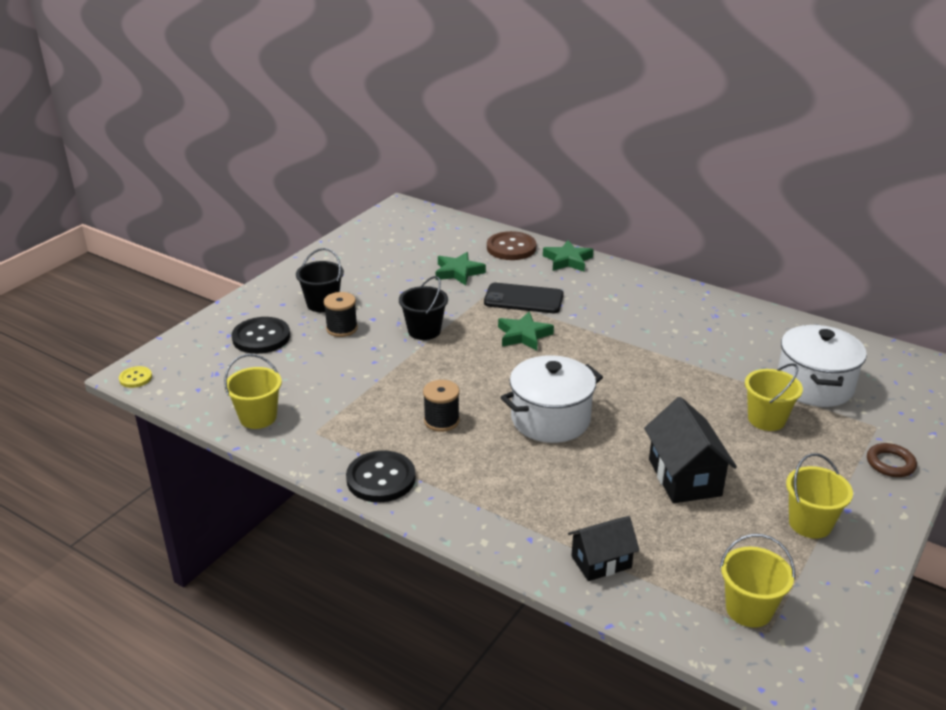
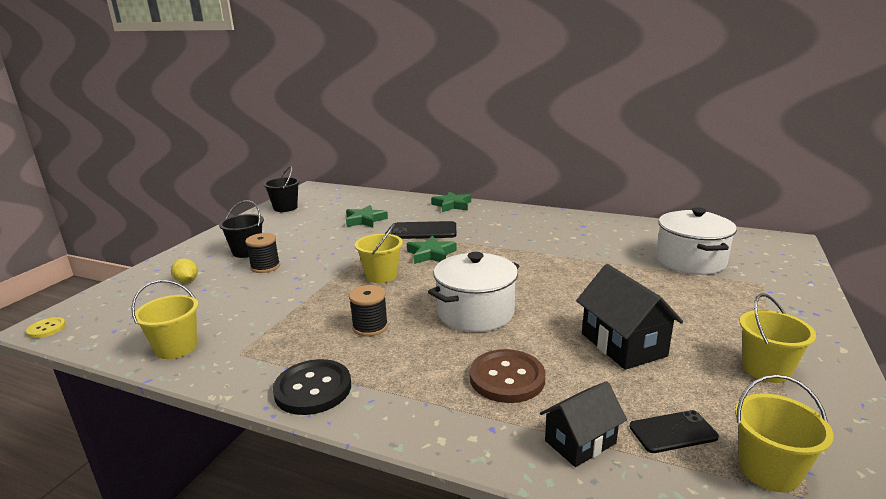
camera: 10 degrees left, 10 degrees down
black button [232,317,290,354] -> yellow lemon [171,258,198,283]
black bucket [399,276,448,340] -> black bucket moved to [263,166,300,212]
brown button [487,231,536,260] -> brown button moved to [470,349,546,403]
yellow bucket [745,363,803,431] -> yellow bucket moved to [355,223,403,283]
brown ring [867,443,917,477] -> none
none -> black phone [629,410,719,453]

